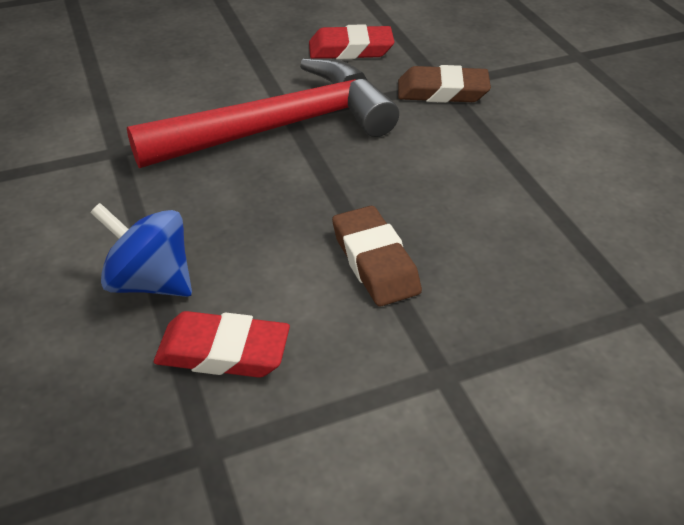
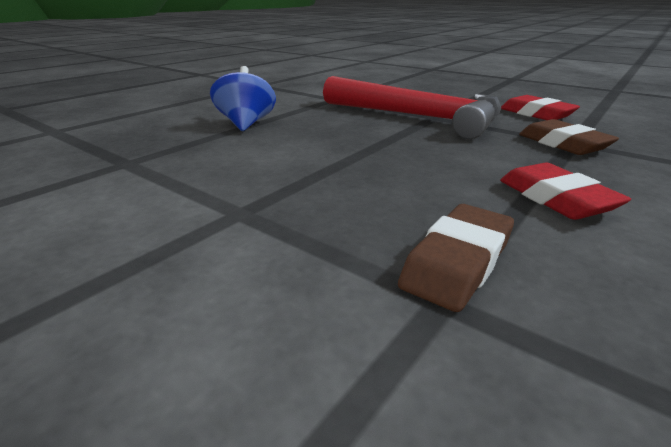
camera: 60 degrees right, 15 degrees down
red eraser [154,311,290,378] -> red eraser moved to [500,163,631,220]
brown eraser [332,206,422,306] -> brown eraser moved to [398,204,514,312]

